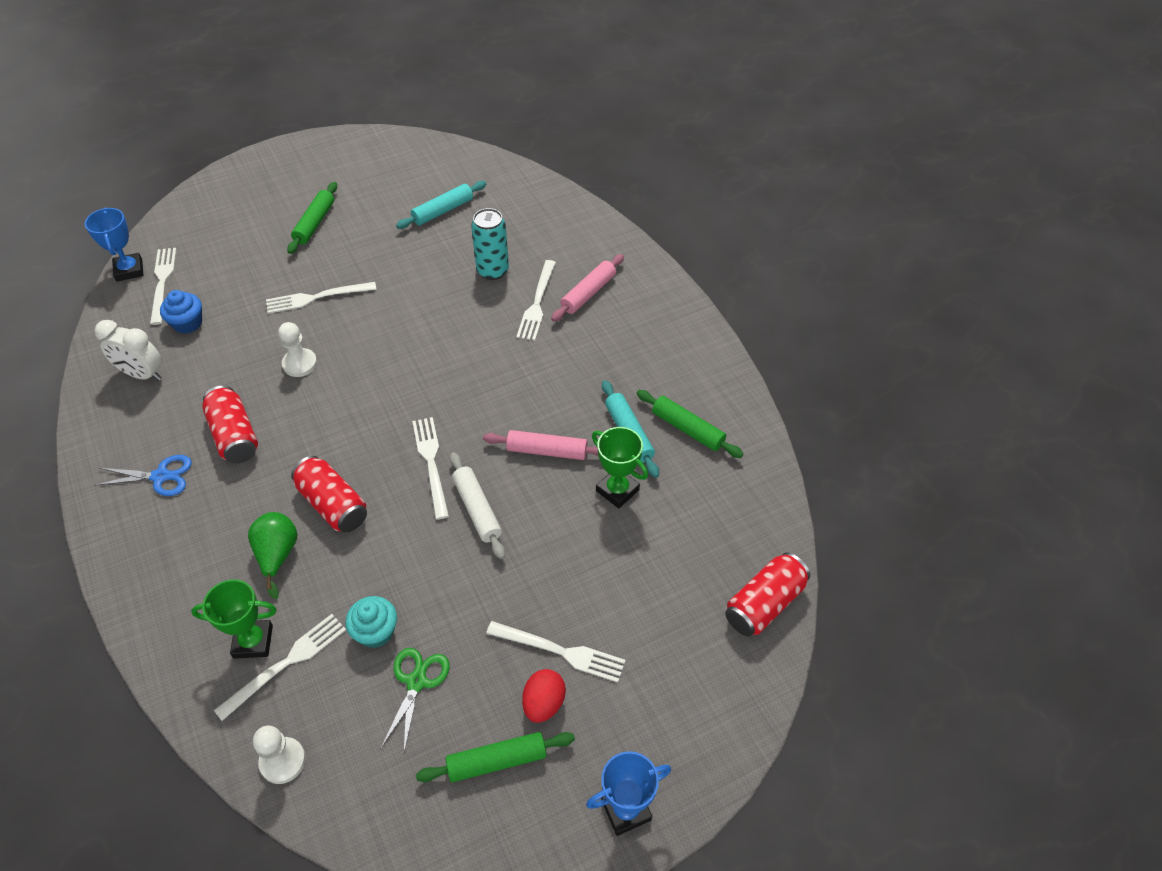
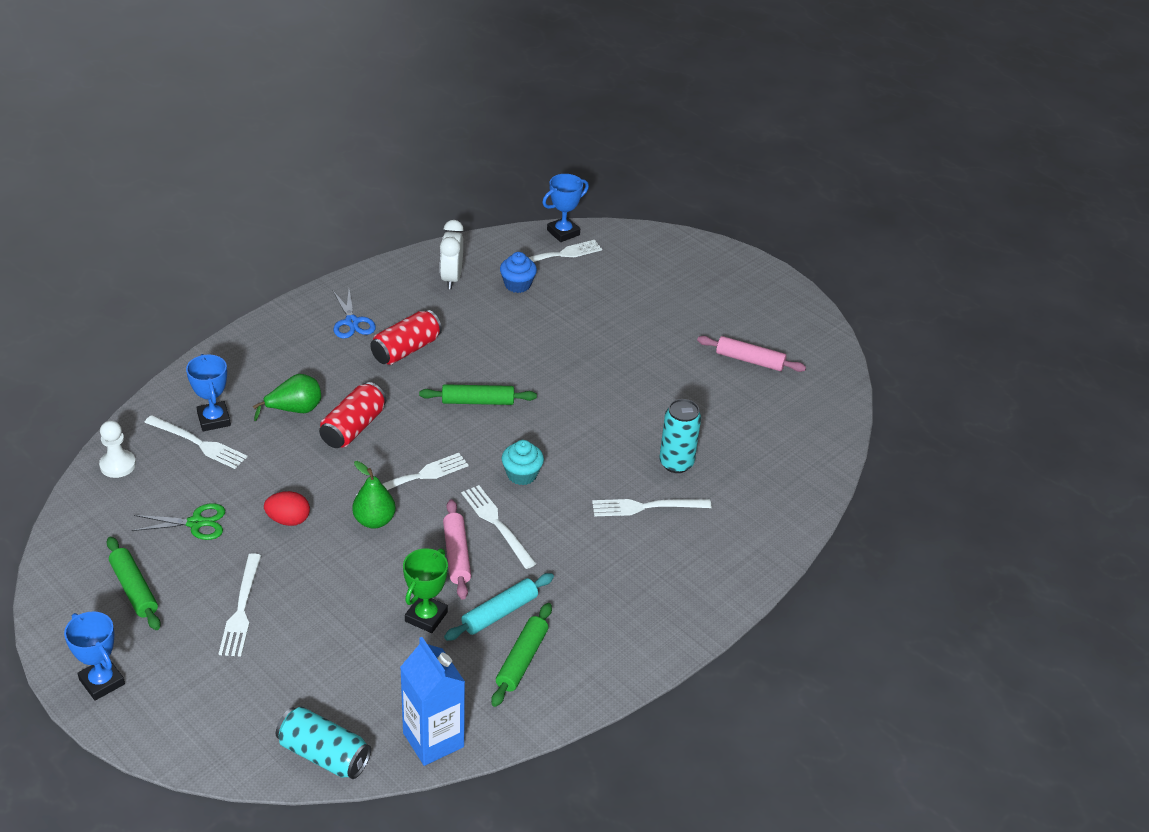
camera: 70 degrees right, 10 degrees down
green trophy [191,579,277,659] -> blue trophy [186,354,231,431]
white fork [266,282,377,314] -> white fork moved to [461,485,536,569]
white pawn [278,322,317,377] -> none
green rolling pin [287,182,337,254] -> green rolling pin moved to [419,384,537,405]
turquoise cupcake [345,596,397,648] -> turquoise cupcake moved to [502,440,544,485]
turquoise rolling pin [396,181,486,229] -> none
white rolling pin [450,452,505,559] -> green pear [352,461,396,529]
red egg [522,669,566,723] -> red egg moved to [264,491,310,526]
pink rolling pin [551,254,624,322] -> pink rolling pin moved to [697,336,806,372]
red can [725,552,810,637] -> turquoise can [276,707,371,779]
none -> blue carton [400,637,465,766]

